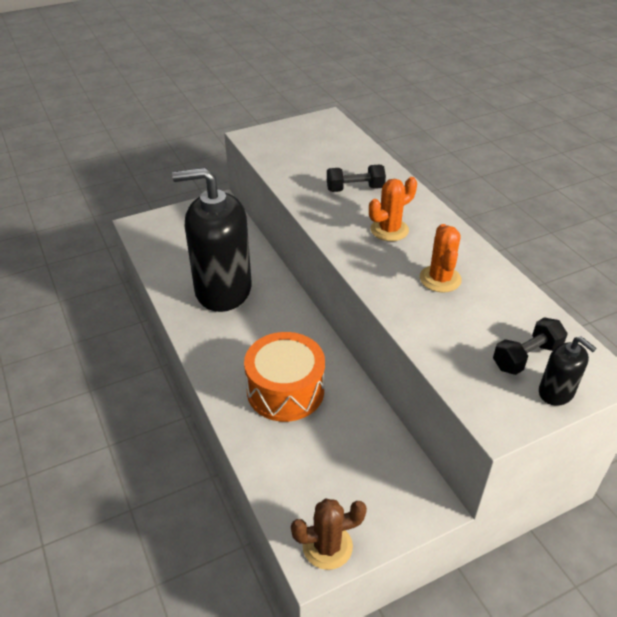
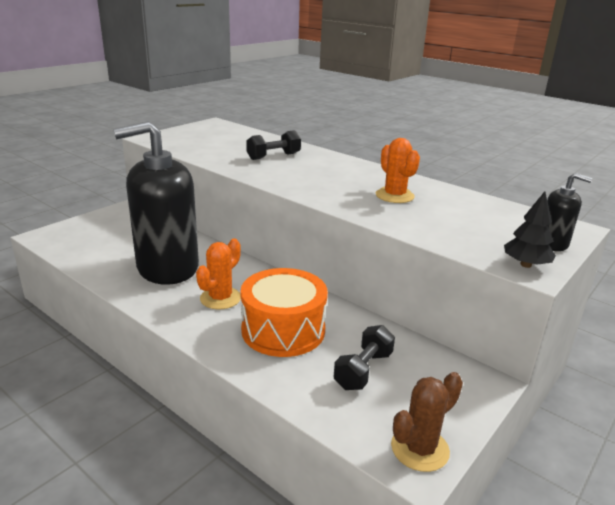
camera: 25 degrees left, 15 degrees down
orange cactus [369,177,417,241] -> orange cactus moved to [196,238,241,309]
black dumbbell [493,317,568,375] -> black dumbbell moved to [334,325,395,390]
none -> black tree [504,191,556,268]

